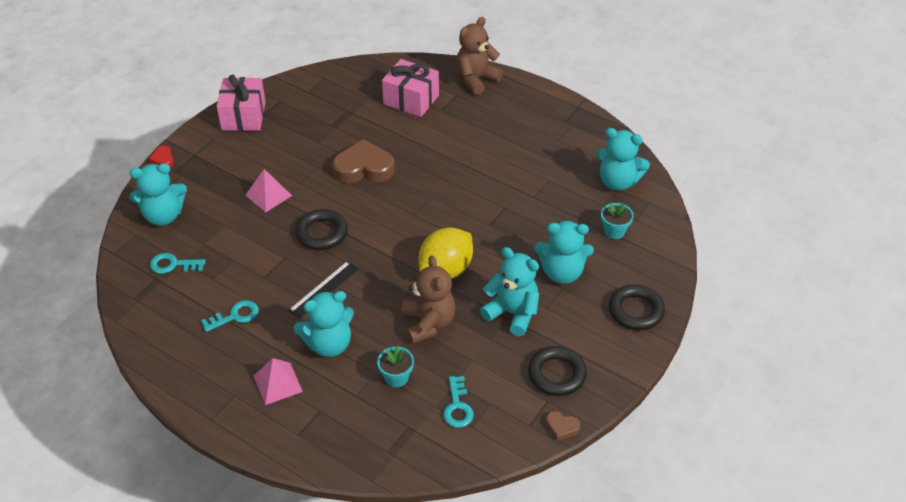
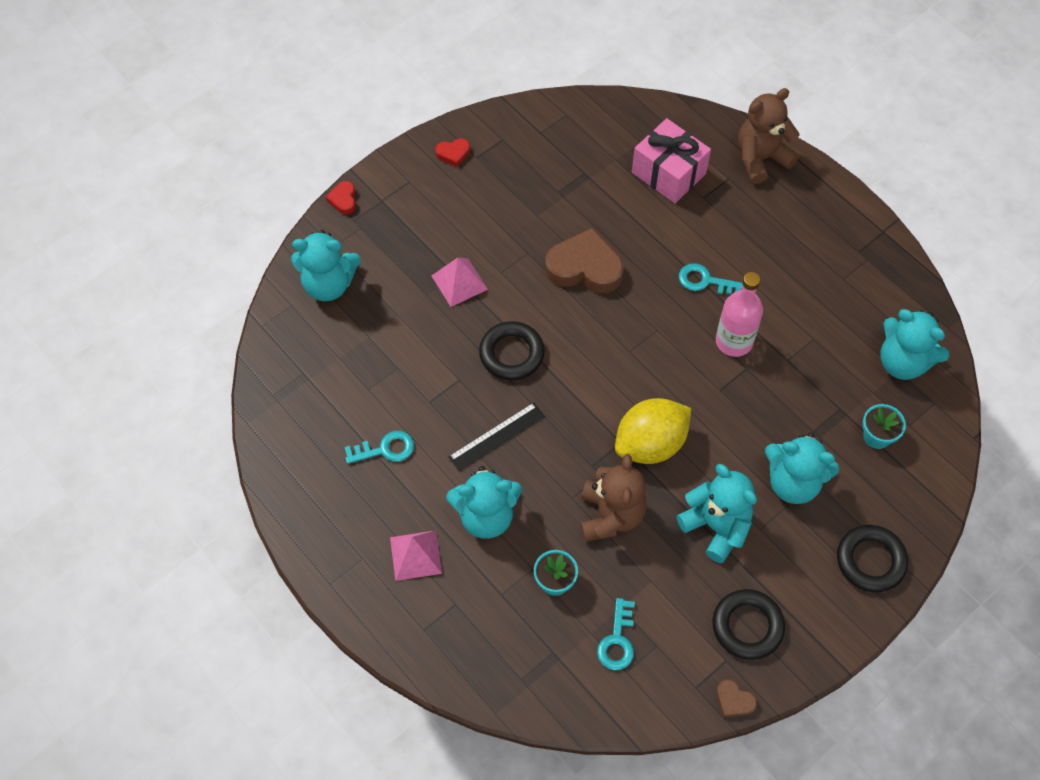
camera: 15 degrees right, 15 degrees up
turquoise key [150,253,206,274] -> turquoise key moved to [679,263,743,295]
pink gift [216,75,266,131] -> red heart [436,138,470,167]
none -> pink bottle [716,272,763,357]

